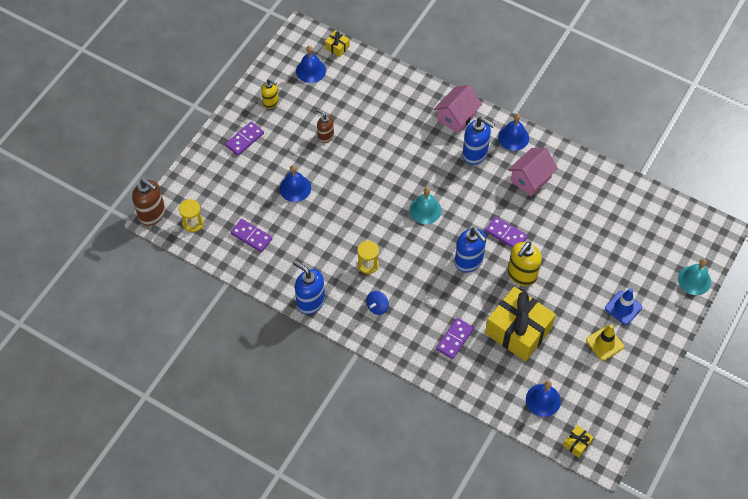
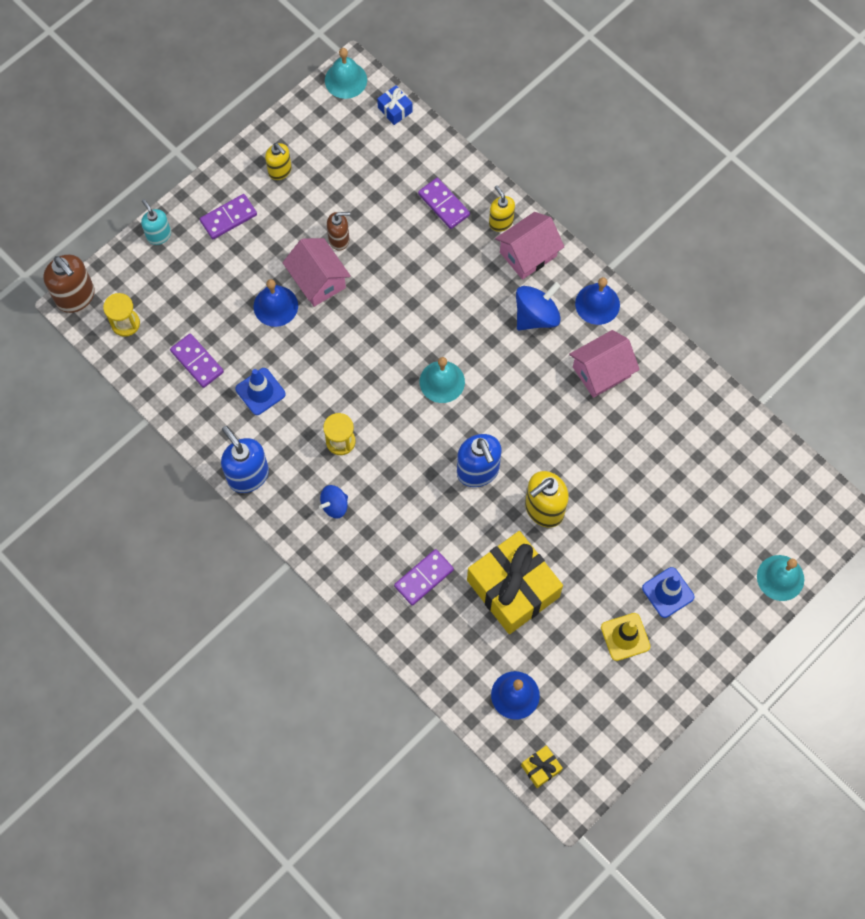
camera: 15 degrees right, 10 degrees up
blue bell [296,46,326,83] -> none
brown soap dispenser [316,109,334,143] -> brown soap dispenser turned 120 degrees clockwise [327,212,350,251]
yellow gift [325,31,350,57] -> blue gift [377,85,413,125]
blue soap dispenser [463,117,495,165] -> blue spinning top [516,282,561,330]
purple domino [485,217,528,248] -> purple domino moved to [418,178,470,229]
none -> turquoise soap dispenser [141,199,171,245]
none -> blue traffic cone [236,368,286,415]
none -> pink house [282,238,351,307]
none -> turquoise bell [325,48,367,99]
none -> yellow soap dispenser [489,186,515,232]

